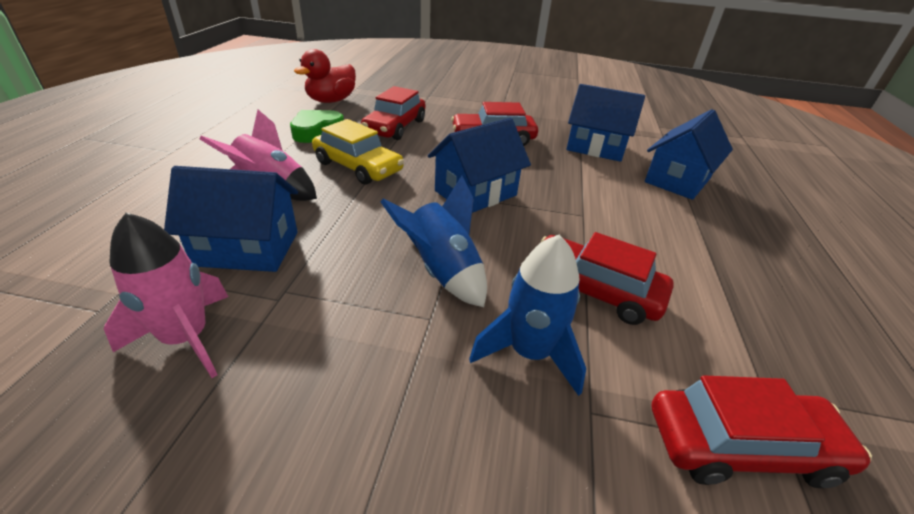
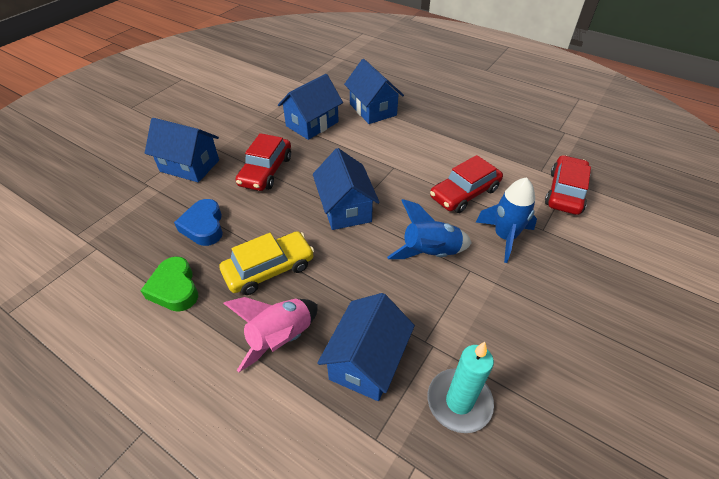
camera: 65 degrees left, 10 degrees up
pink rocket [103,213,228,378] -> turquoise candle [428,342,494,433]
red duck [294,49,356,103] -> none
red car [361,86,426,140] -> blue heart [174,199,223,246]
none -> blue house [145,118,219,183]

